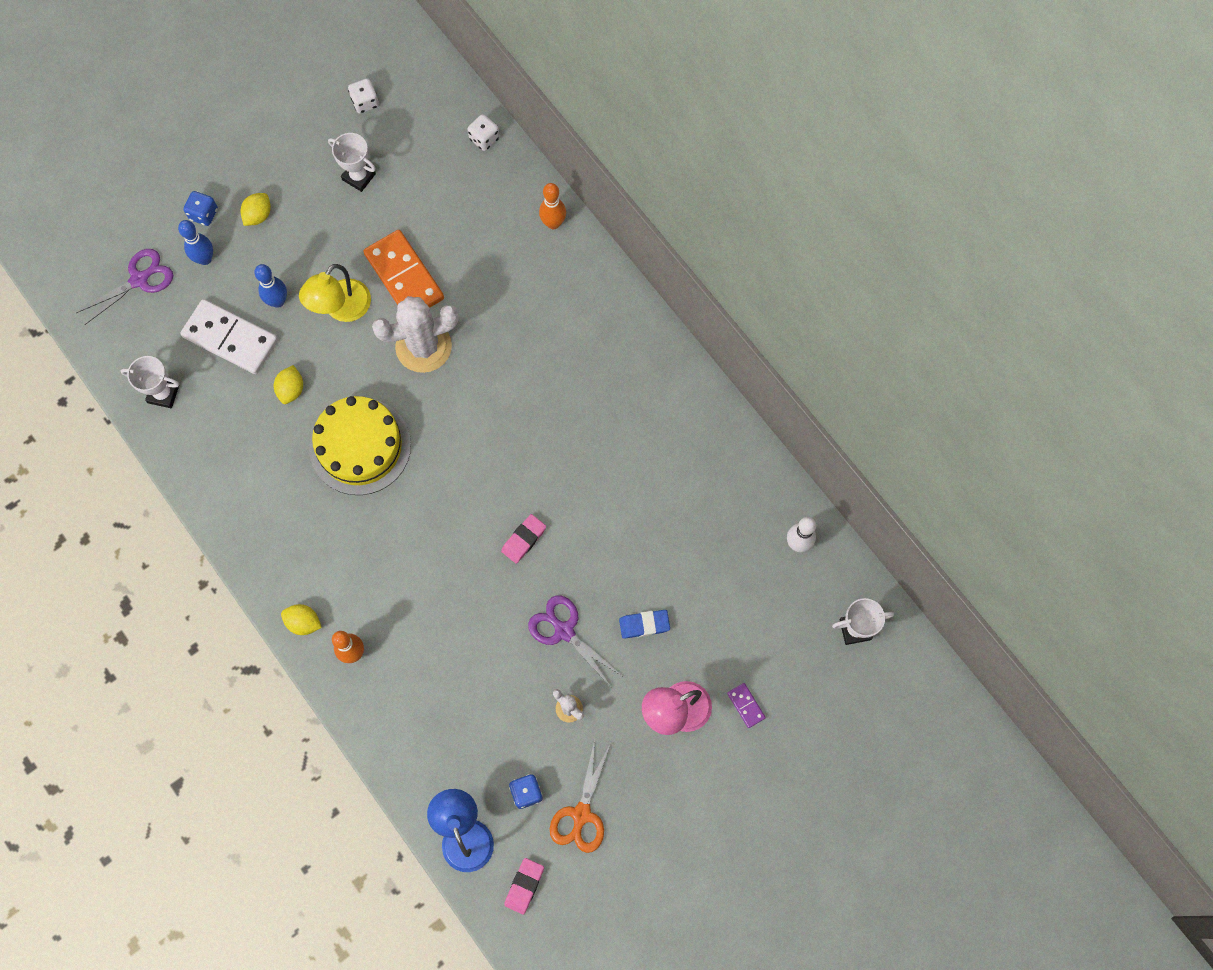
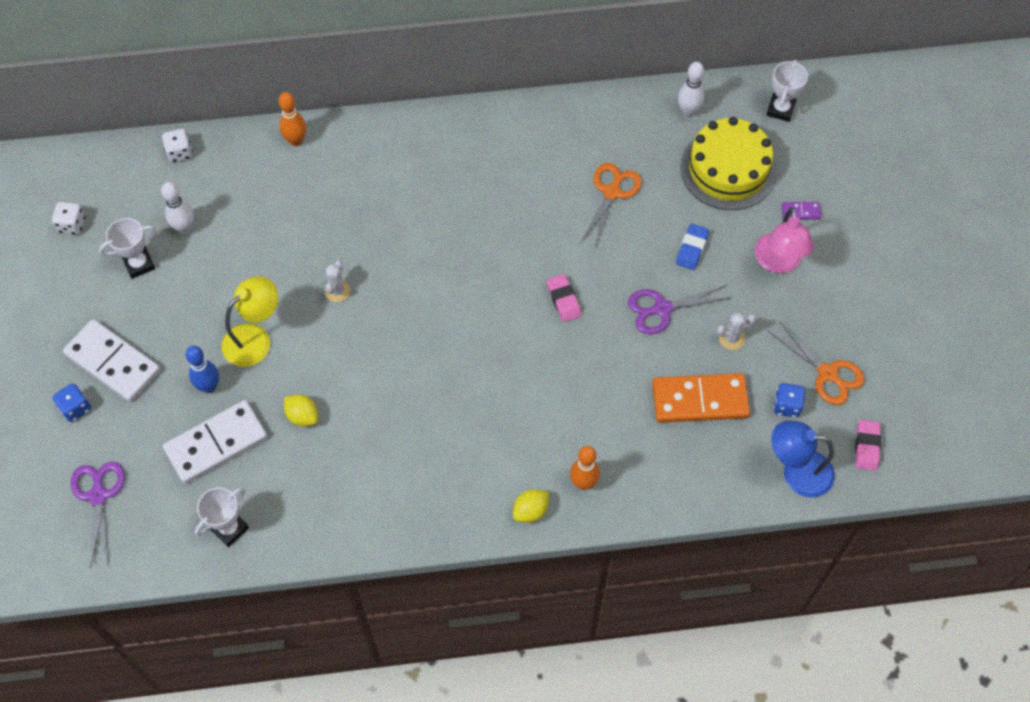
camera: 60 degrees left, 10 degrees down
blue bowling pin [178,220,213,265] -> none
yellow lemon [240,193,271,226] -> white domino [63,319,161,402]
yellow lamp [299,264,371,322] -> yellow lamp turned 105 degrees counterclockwise [222,276,278,367]
yellow cake [309,396,411,495] -> yellow cake moved to [680,117,777,210]
orange domino [363,230,444,308] -> orange domino moved to [652,373,750,423]
white cactus [372,296,459,373] -> white cactus [324,261,350,302], size x0.45
pink eraser [504,858,544,915] -> pink eraser turned 45 degrees clockwise [855,420,881,471]
none -> white bowling pin [161,182,194,234]
none -> orange scissors [580,163,642,247]

